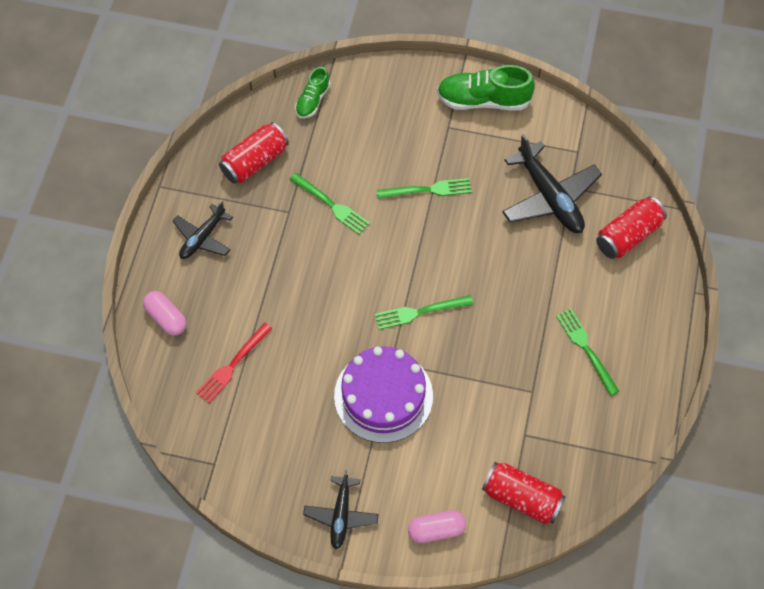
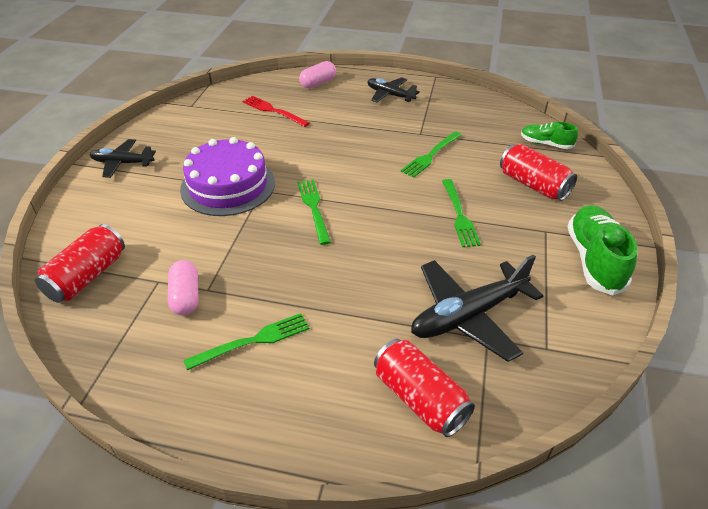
camera: 90 degrees right, 20 degrees down
red can [219,122,289,184] -> red can moved to [500,144,577,201]
pink capsule [408,510,466,543] -> pink capsule moved to [168,260,199,315]

